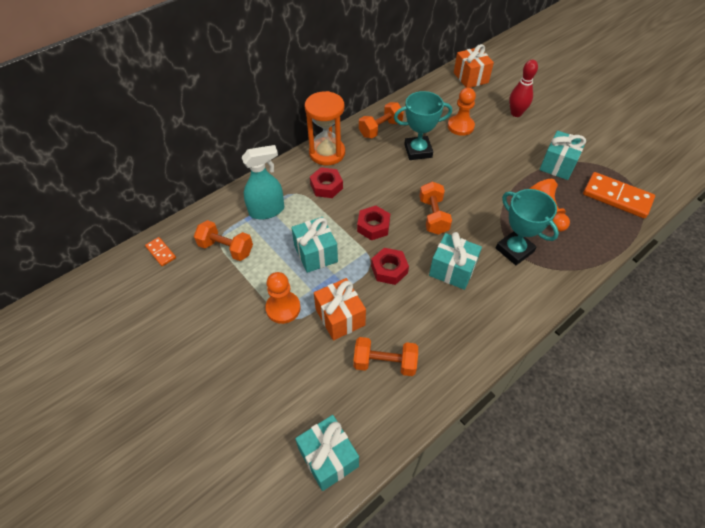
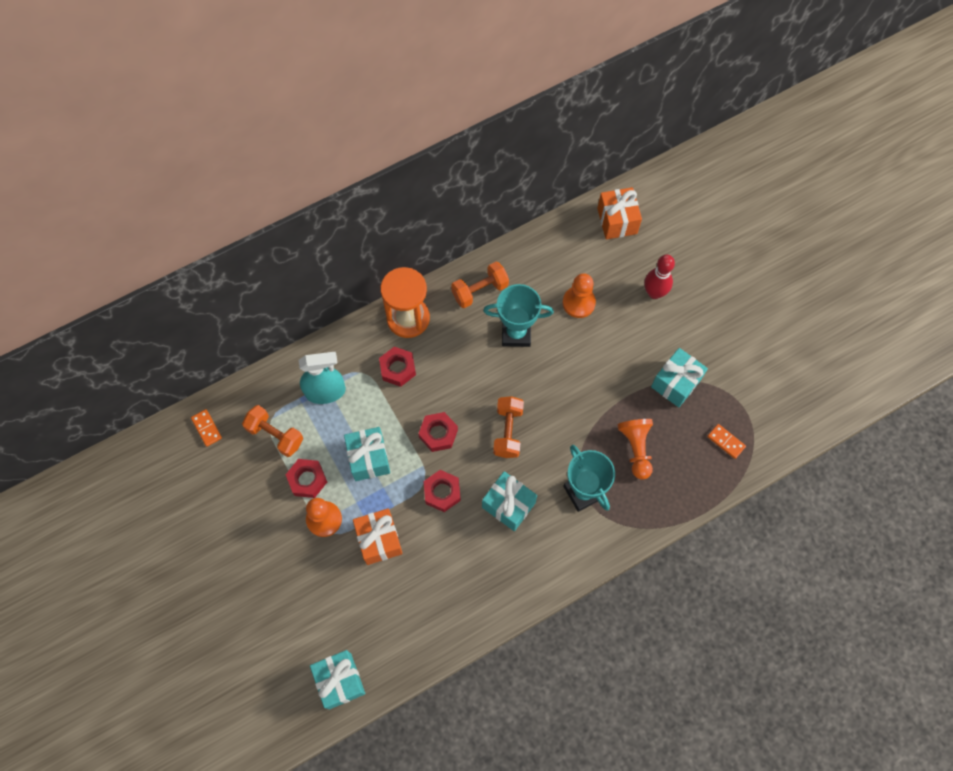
camera: 10 degrees right, 15 degrees up
orange dumbbell [353,337,418,376] -> none
orange domino [583,172,655,218] -> orange domino [707,424,746,459], size x0.49
none -> red nut [285,459,327,498]

